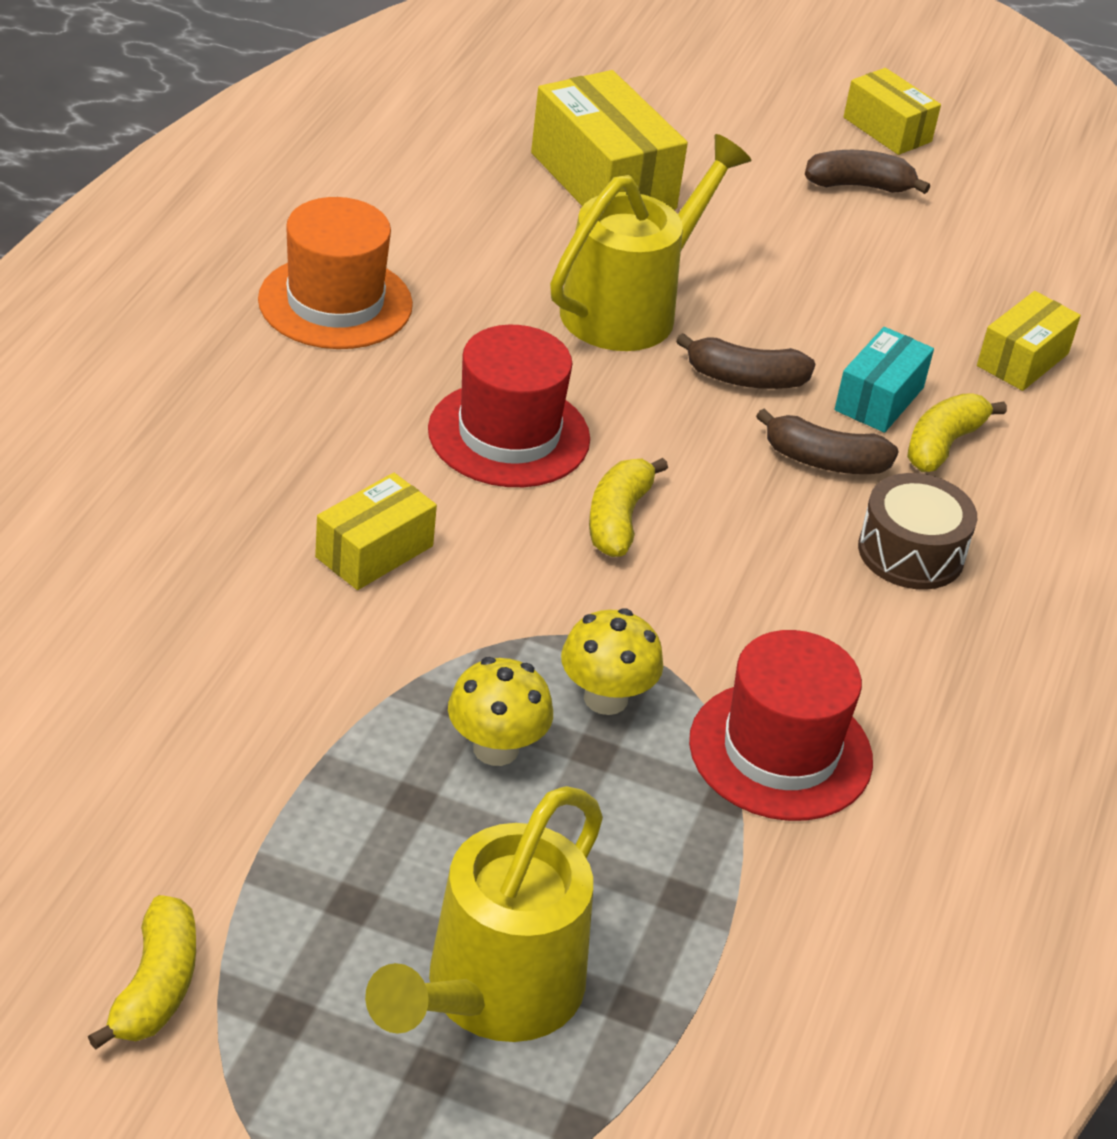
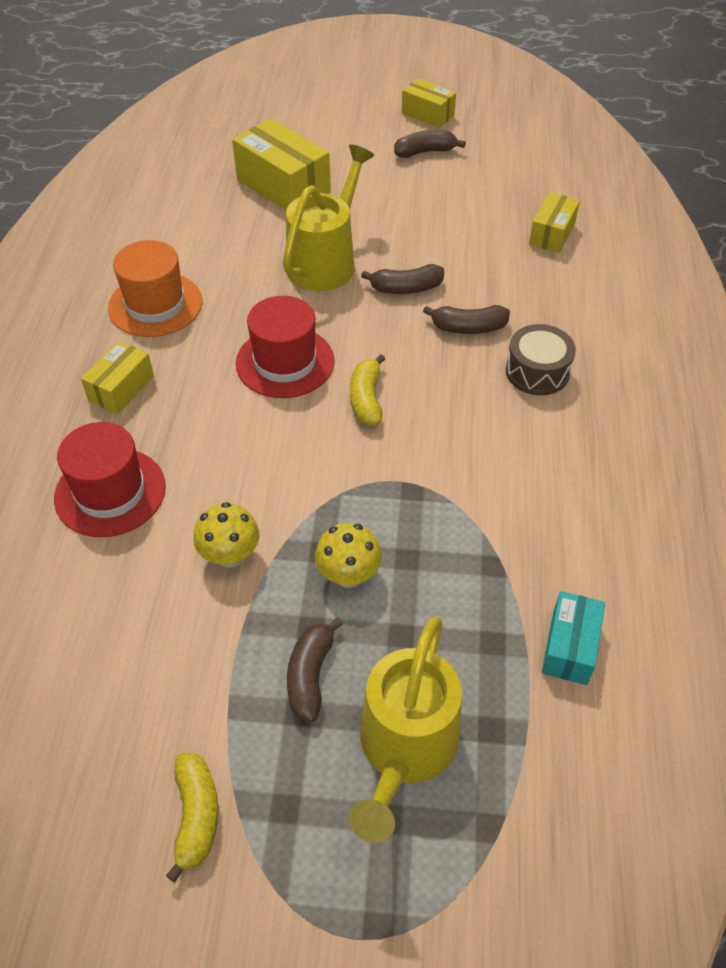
camera: 10 degrees left, 10 degrees up
yellow box [315,473,437,590] -> yellow box moved to [81,341,154,414]
yellow mushroom [561,608,664,715] -> yellow mushroom moved to [193,502,259,568]
red hat [689,630,873,821] -> red hat moved to [54,422,166,537]
turquoise box [834,327,934,433] -> turquoise box moved to [542,591,605,685]
yellow banana [907,393,1007,472] -> none
none -> brown banana [287,617,343,722]

